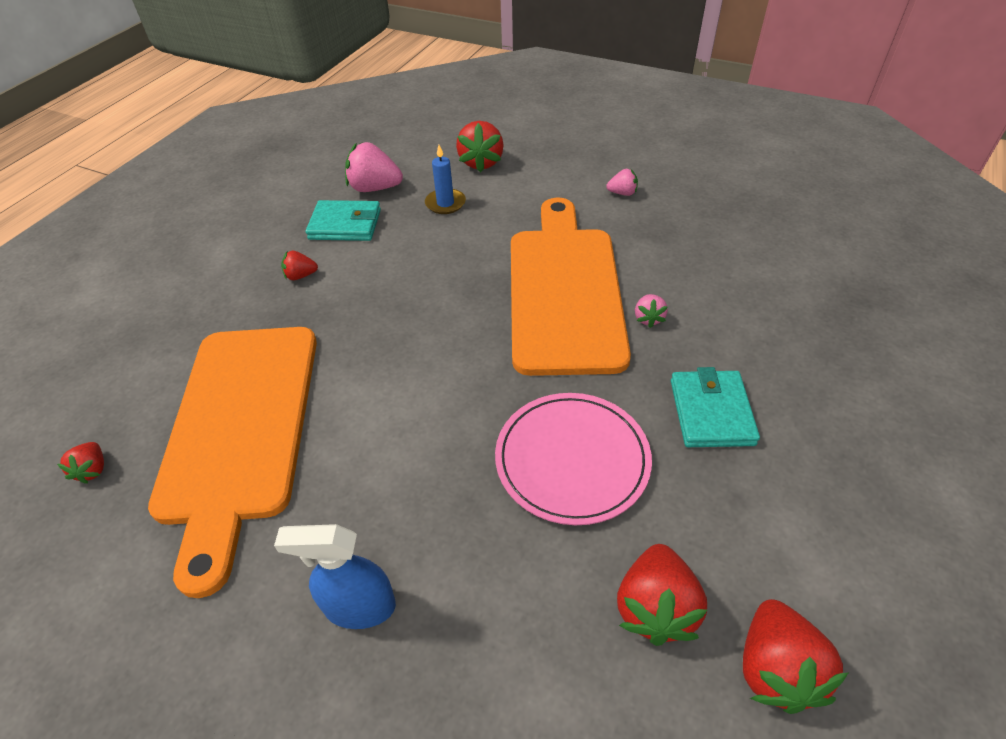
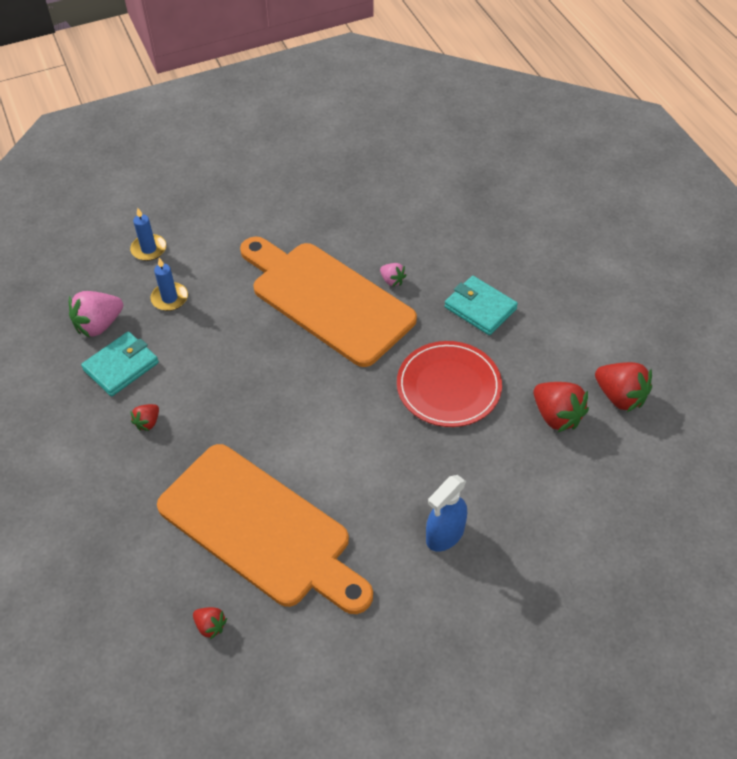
camera: 50 degrees left, 5 degrees up
red strawberry [456,121,504,173] -> blue candle [130,208,166,261]
pink plate [495,393,652,525] -> red plate [397,341,502,427]
pink strawberry [606,169,638,196] -> none

